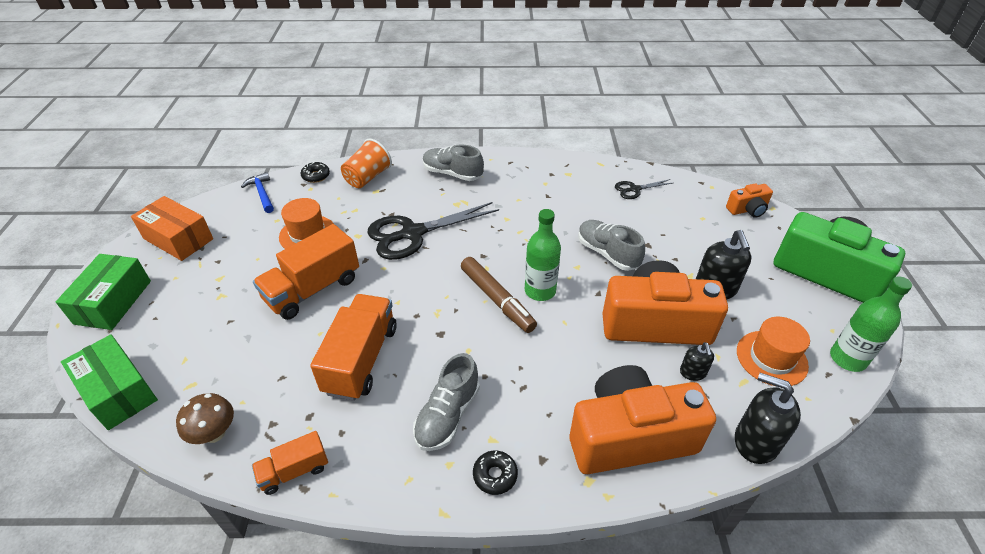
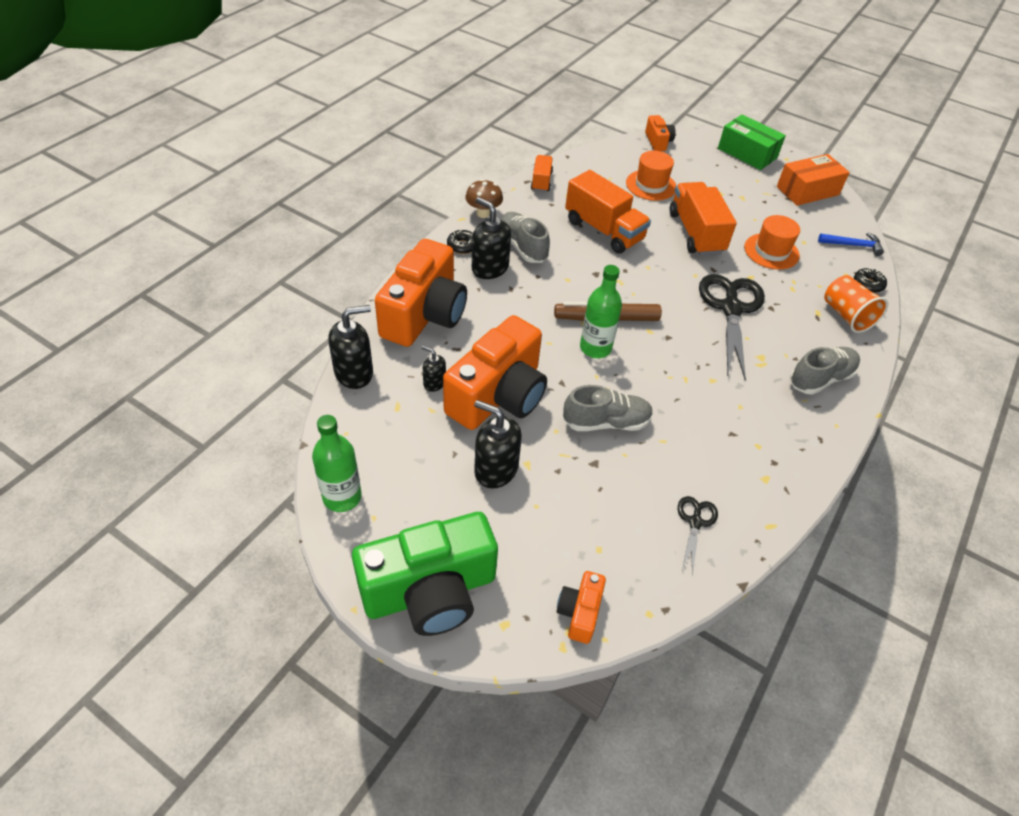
camera: 120 degrees right, 5 degrees up
green box [61,334,158,430] -> orange camera [645,115,675,151]
brown mushroom [176,393,234,444] -> brown mushroom moved to [465,179,503,218]
orange hat [737,317,810,386] -> orange hat moved to [626,151,676,201]
none -> black soap dispenser [472,197,511,279]

